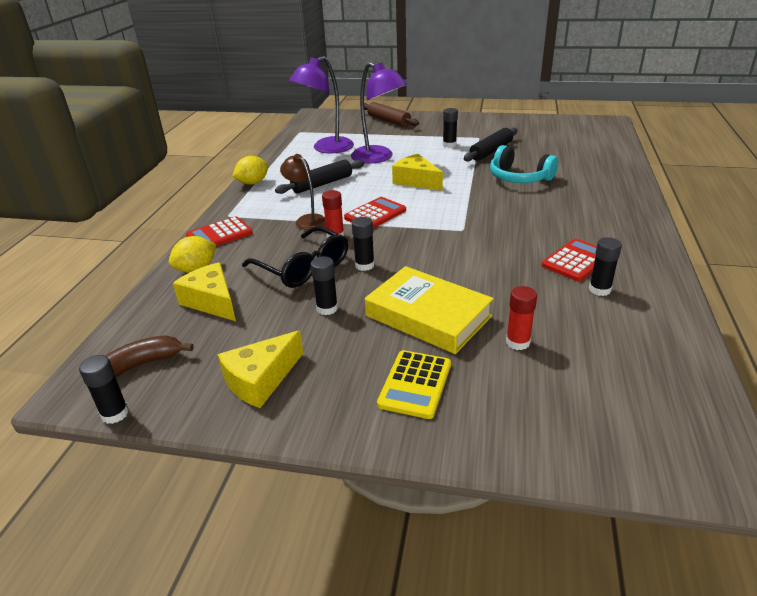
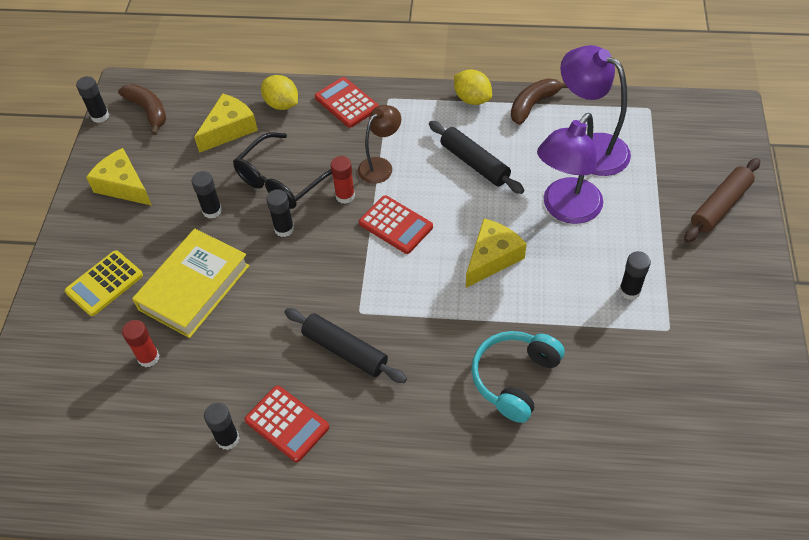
camera: 85 degrees right, 20 degrees up
yellow calculator [377,350,451,419] -> yellow calculator turned 60 degrees counterclockwise [65,250,143,316]
black rolling pin [464,128,517,161] -> black rolling pin moved to [284,308,407,383]
none -> brown banana [511,78,568,125]

